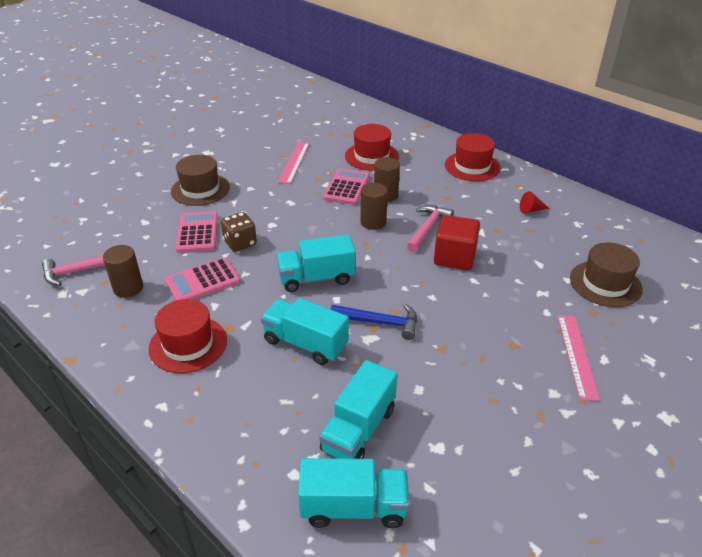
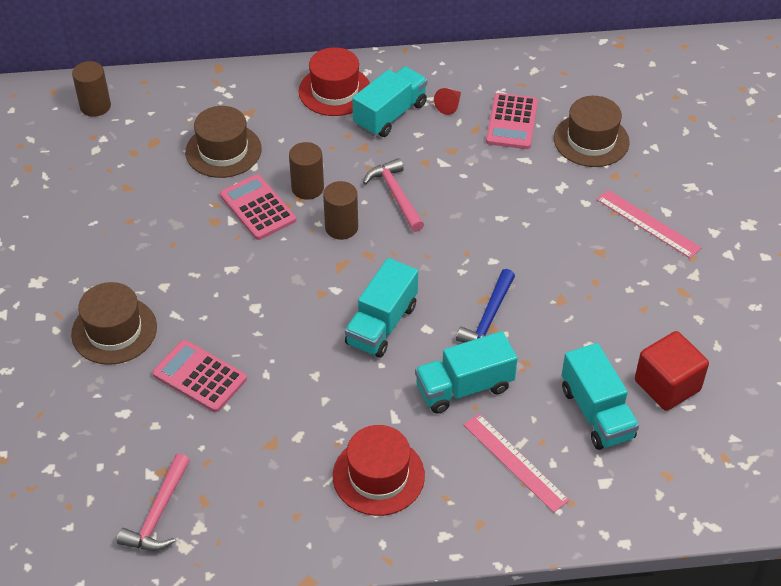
camera: 50 degrees left, 10 degrees up
brown cylinder [103,245,143,298] -> brown cylinder moved to [72,61,111,117]
pink calculator [165,258,241,301] -> pink calculator moved to [486,93,538,149]
brown dice [221,212,257,252] -> none
pink ruler [277,142,310,184] -> pink ruler moved to [464,414,570,513]
turquoise truck [298,458,409,528] -> turquoise truck moved to [352,67,427,137]
blue hammer [331,304,417,340] -> blue hammer turned 150 degrees clockwise [456,269,515,343]
red hat [345,124,399,171] -> brown hat [185,106,262,178]
red cube [434,215,480,270] -> red cube moved to [635,331,709,411]

